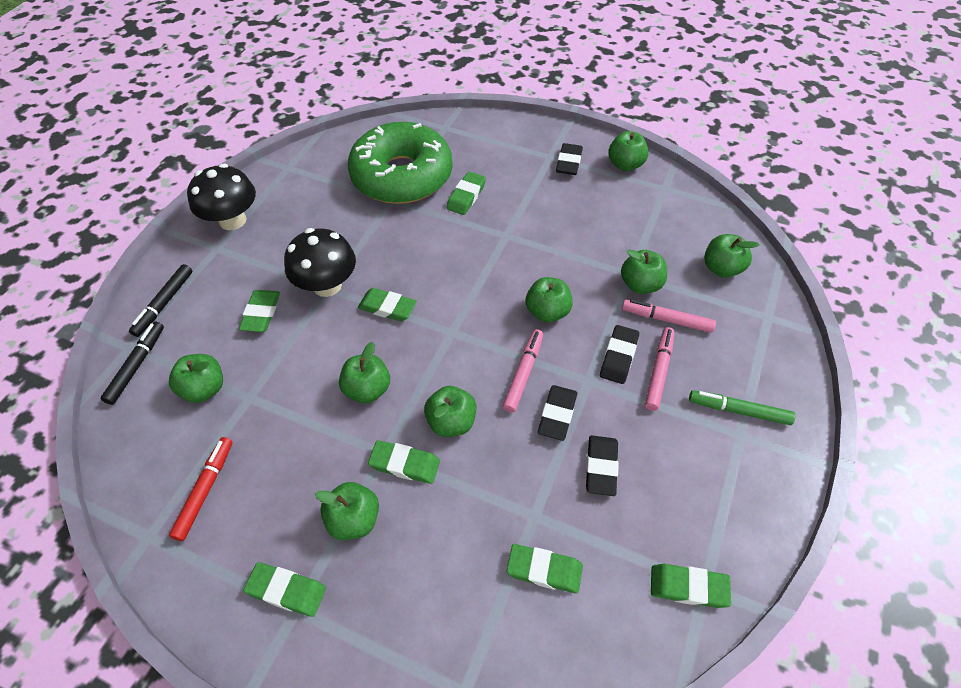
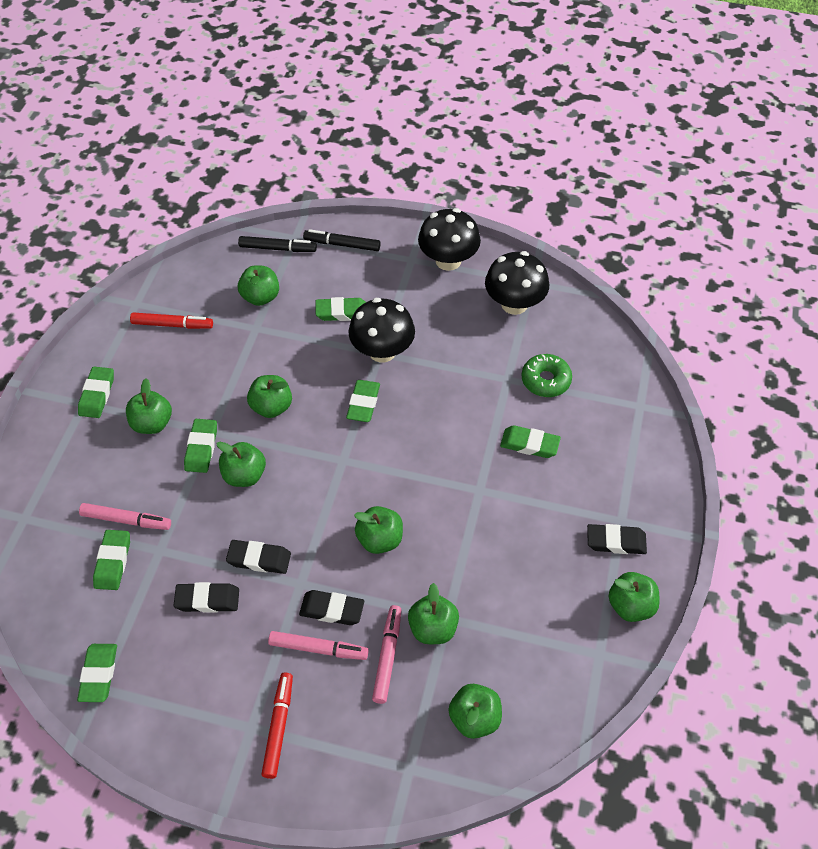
camera: 80 degrees right, 0 degrees up
green donut [348,122,453,204] -> green donut [522,354,572,397], size x0.44
pink marker [503,329,543,413] -> pink marker moved to [79,503,171,530]
green marker [689,390,795,425] -> red marker [261,673,293,779]
none -> black mushroom [485,251,549,315]

